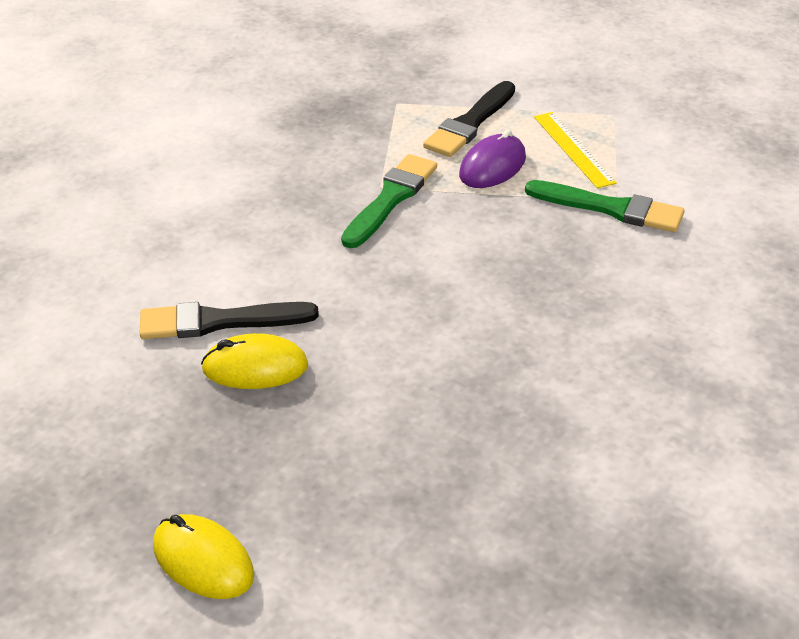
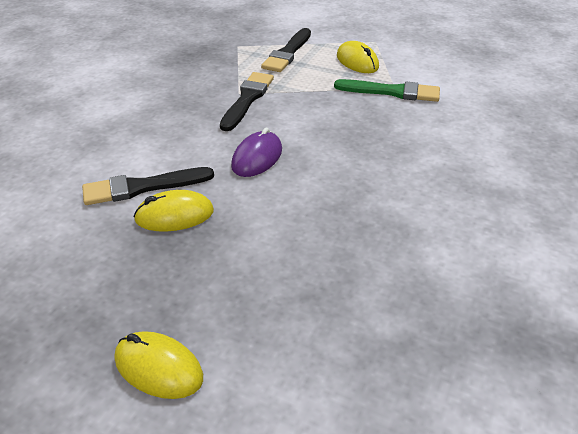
camera: 10 degrees left, 0 degrees up
green brush [341,154,437,248] -> black brush [220,72,274,131]
purple mouse [459,130,526,188] -> purple mouse moved to [231,128,282,177]
yellow ruler [534,112,617,188] -> yellow mouse [337,41,379,73]

